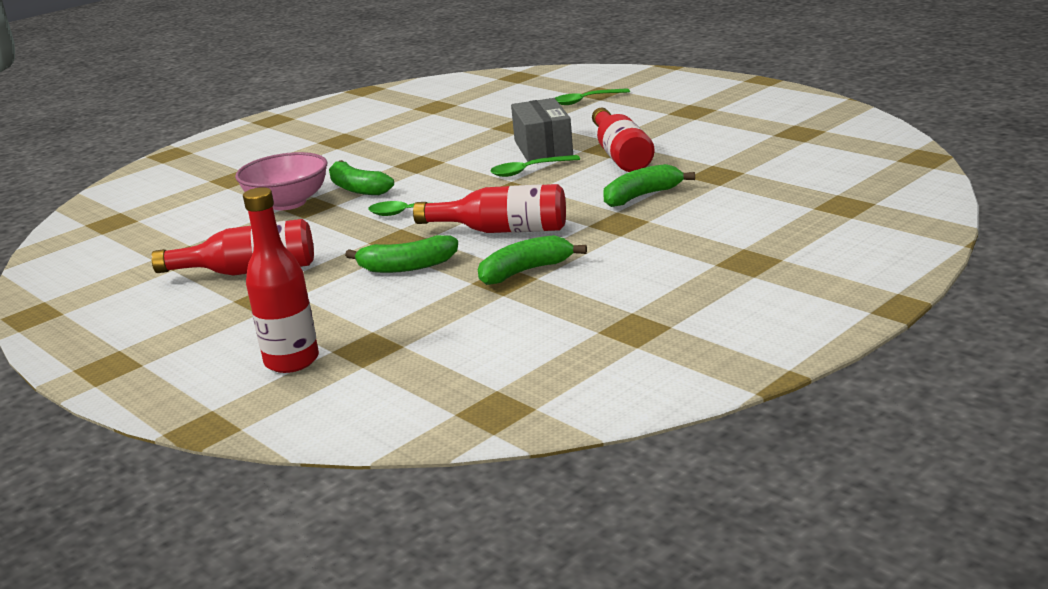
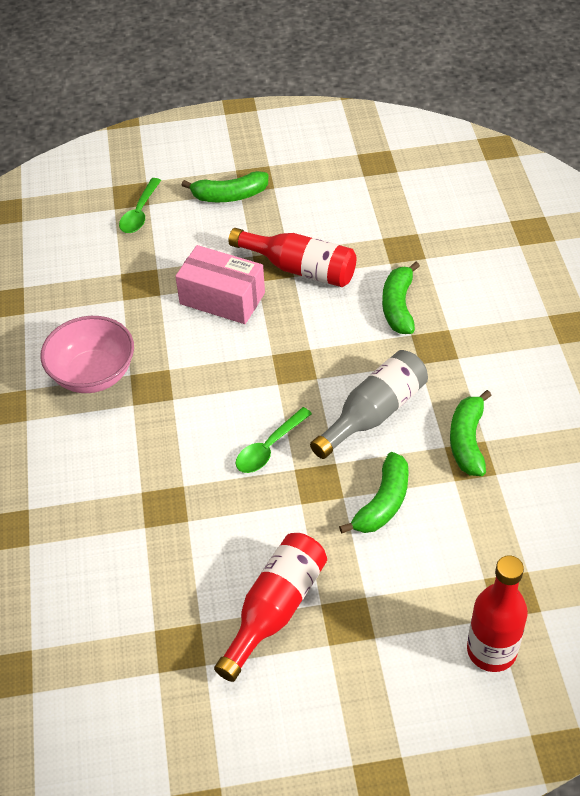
camera: 55 degrees left, 25 degrees up
pink bowl [235,152,327,210] -> pink bowl moved to [41,316,134,393]
green banana [329,160,394,195] -> green banana moved to [182,171,268,202]
red bottle [413,184,566,233] -> grey bottle [310,350,428,459]
green spoon [490,155,580,177] -> none
grey box [511,98,573,162] -> pink box [175,245,265,324]

